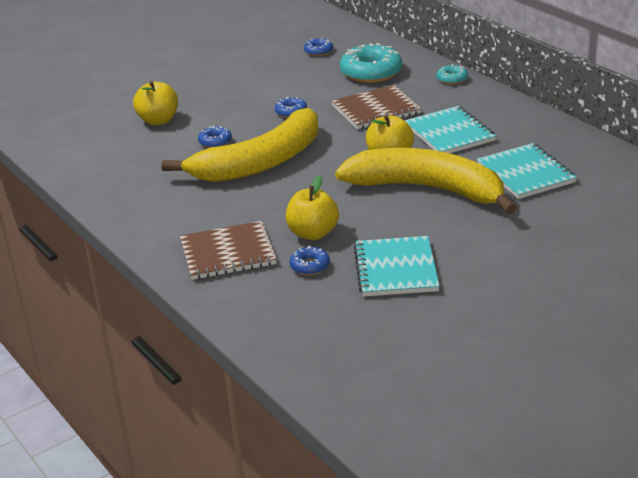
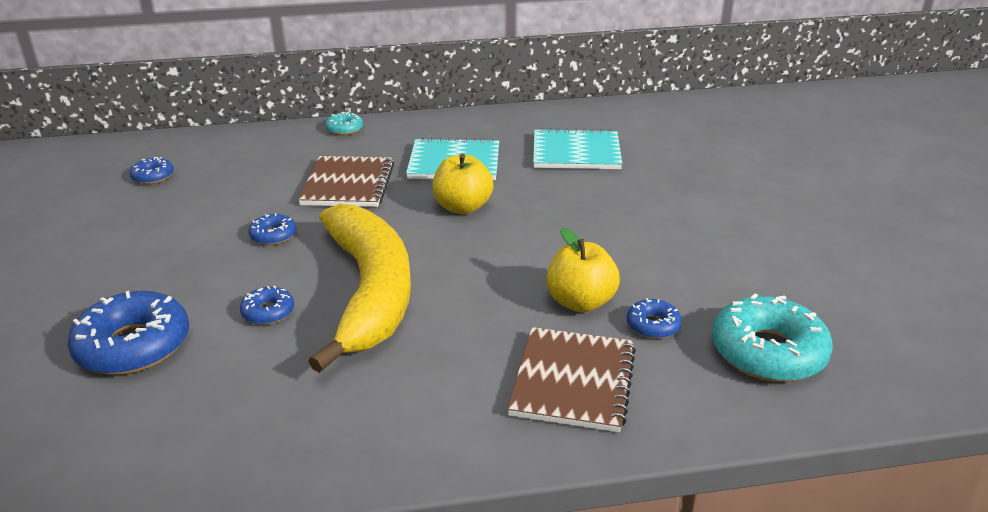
camera: 65 degrees left, 0 degrees up
yellow apple [133,81,178,125] -> blue donut [67,291,189,375]
yellow banana [335,148,517,214] -> none
turquoise donut [340,43,402,83] -> turquoise donut moved to [712,294,833,382]
turquoise notebook [354,236,439,297] -> none

